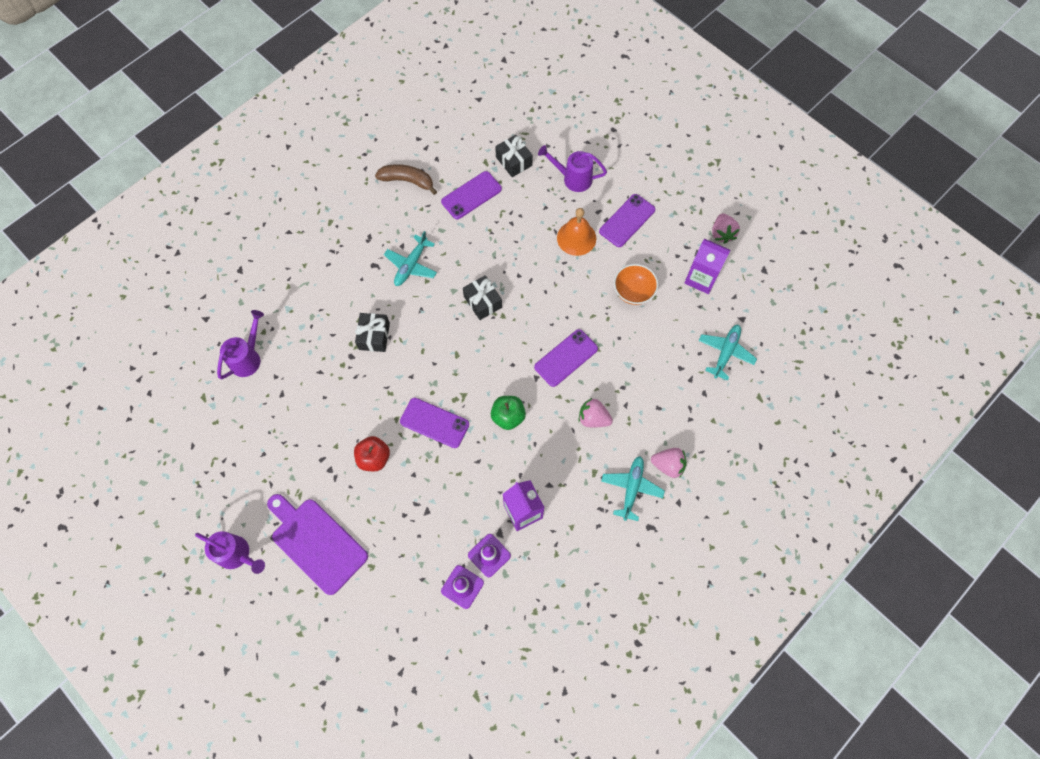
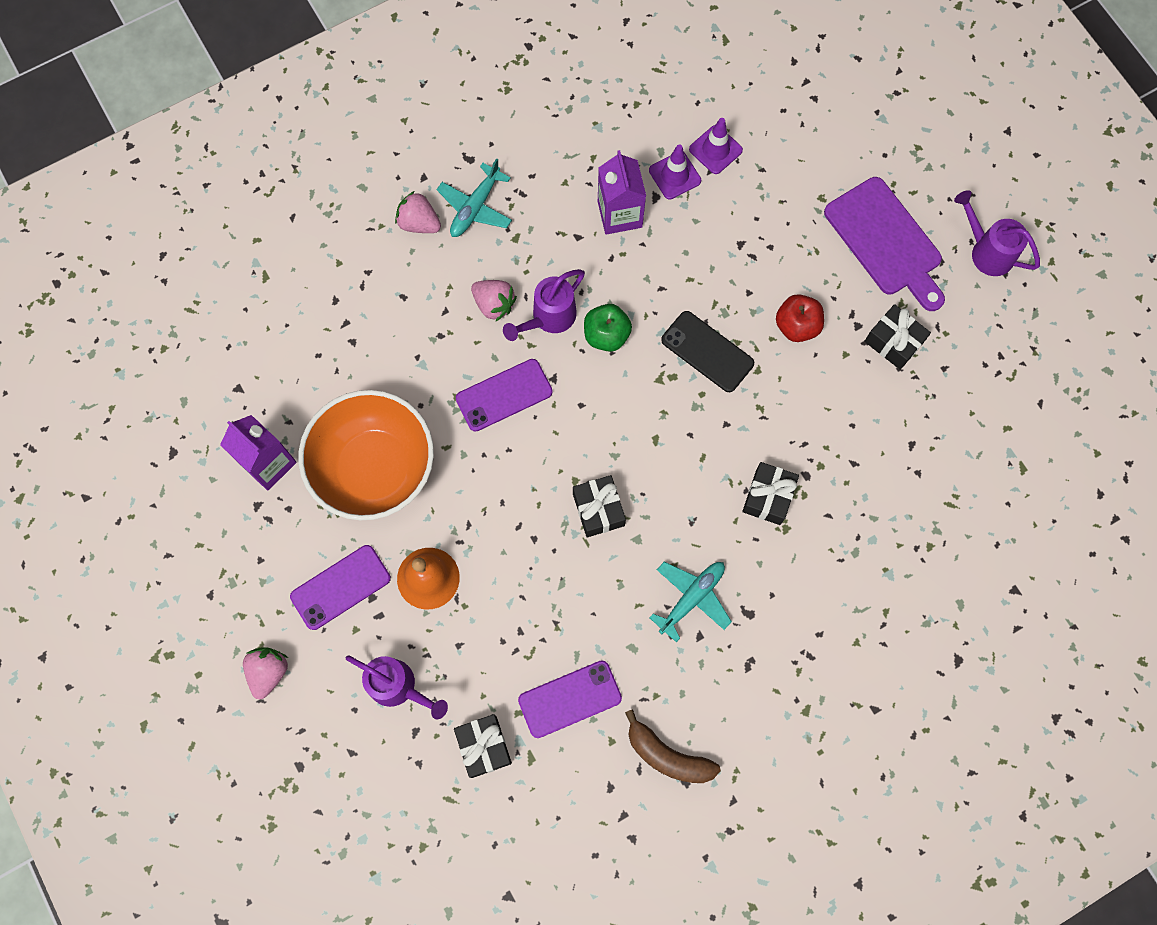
camera: 165 degrees left, 5 degrees up
purple watering can [217,310,264,379] -> purple watering can moved to [503,269,585,341]
purple phone [400,398,469,448] -> black phone [661,311,754,392]
orange bowl [614,264,658,305] -> orange bowl [298,390,434,520], size x1.97
turquoise plane [699,325,757,381] -> none
pink strawberry [712,213,740,244] -> pink strawberry moved to [243,648,288,699]
none -> black gift [864,304,931,370]

